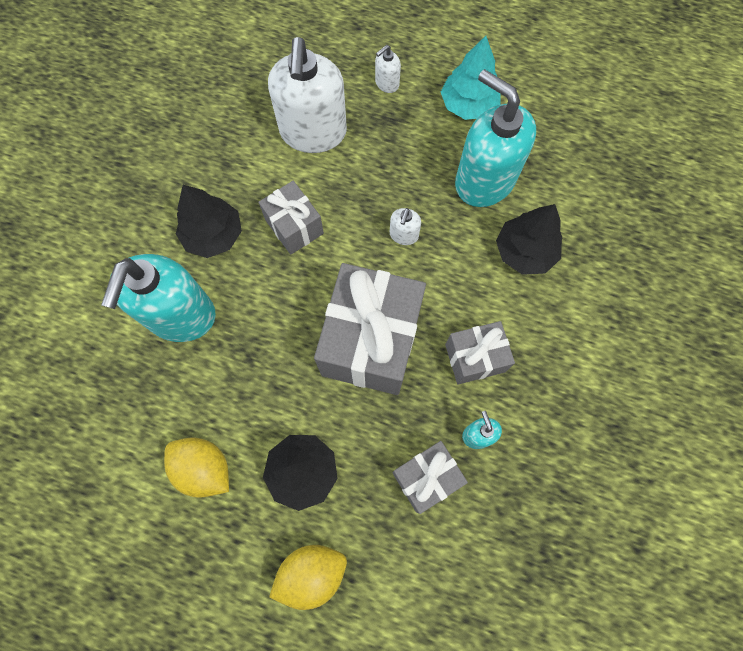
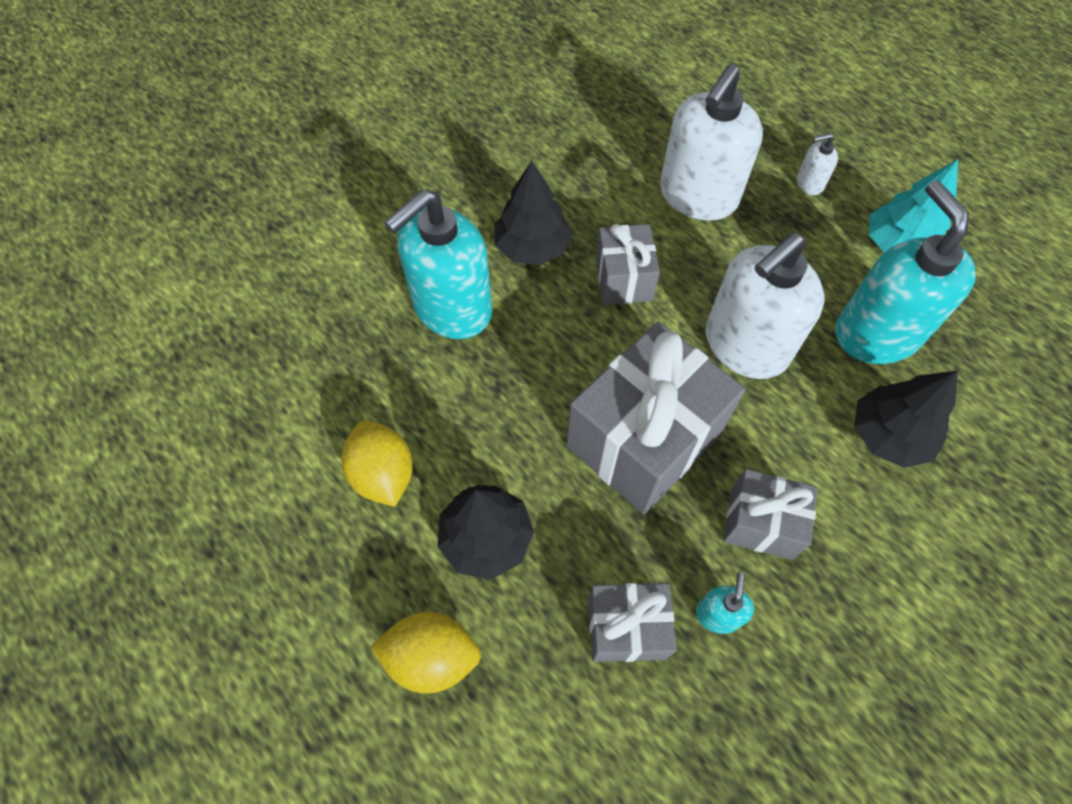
camera: 30 degrees right, 10 degrees down
white soap dispenser [390,208,421,245] -> white soap dispenser [706,233,824,379], size x2.39

